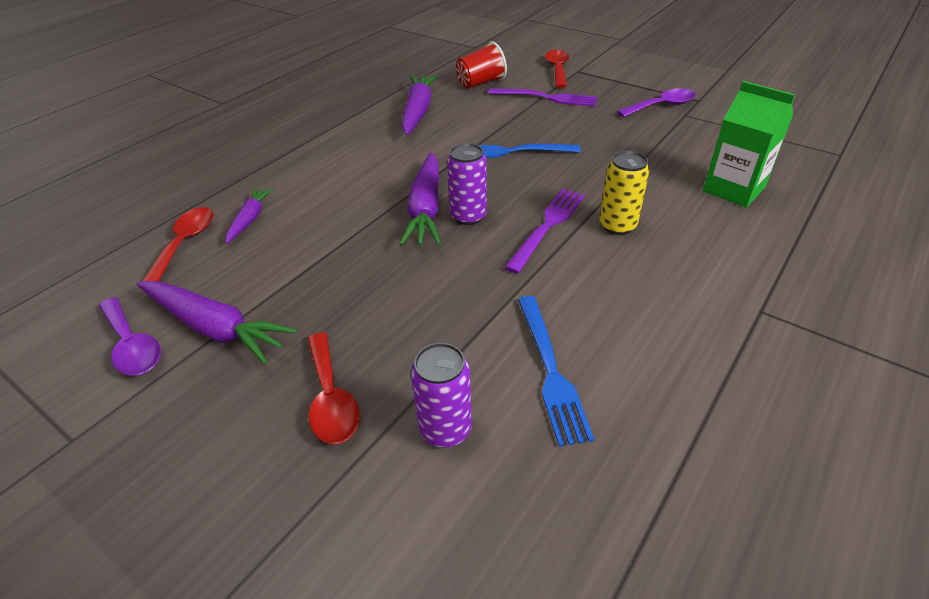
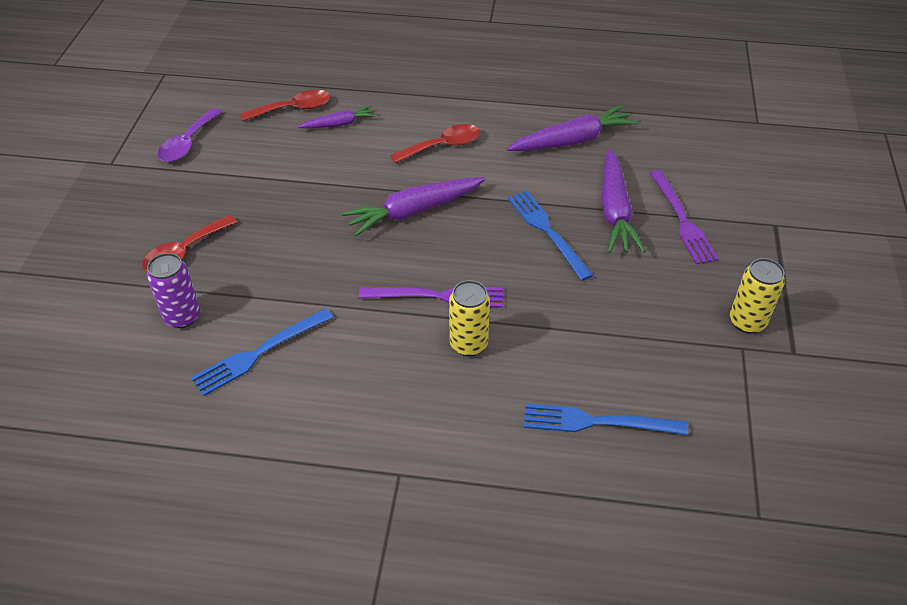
camera: 60 degrees right, 5 degrees up
purple carrot [137,281,297,364] -> purple carrot moved to [601,149,645,253]
purple can [447,143,487,225] -> none
red cup [456,41,507,88] -> none
red spoon [545,50,569,88] -> red spoon moved to [390,124,480,164]
purple spoon [617,88,696,117] -> yellow can [730,258,785,334]
green carton [703,81,795,208] -> blue fork [524,403,688,436]

